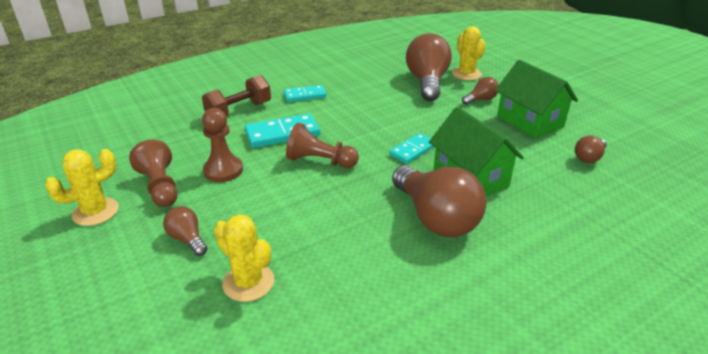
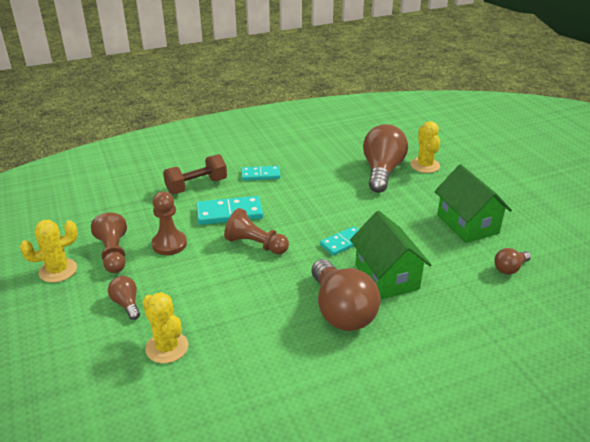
camera: 10 degrees right, 0 degrees up
brown light bulb [462,77,499,105] -> none

